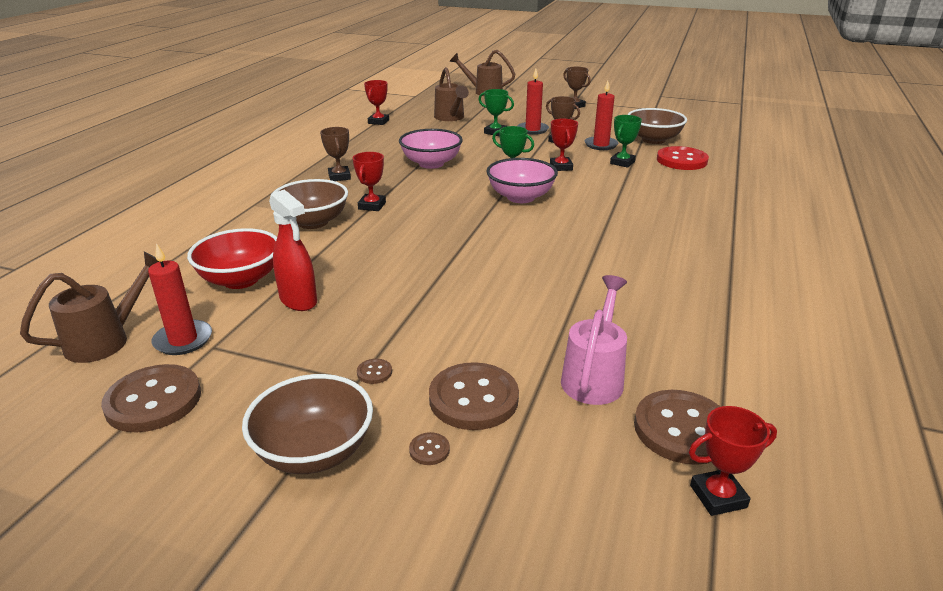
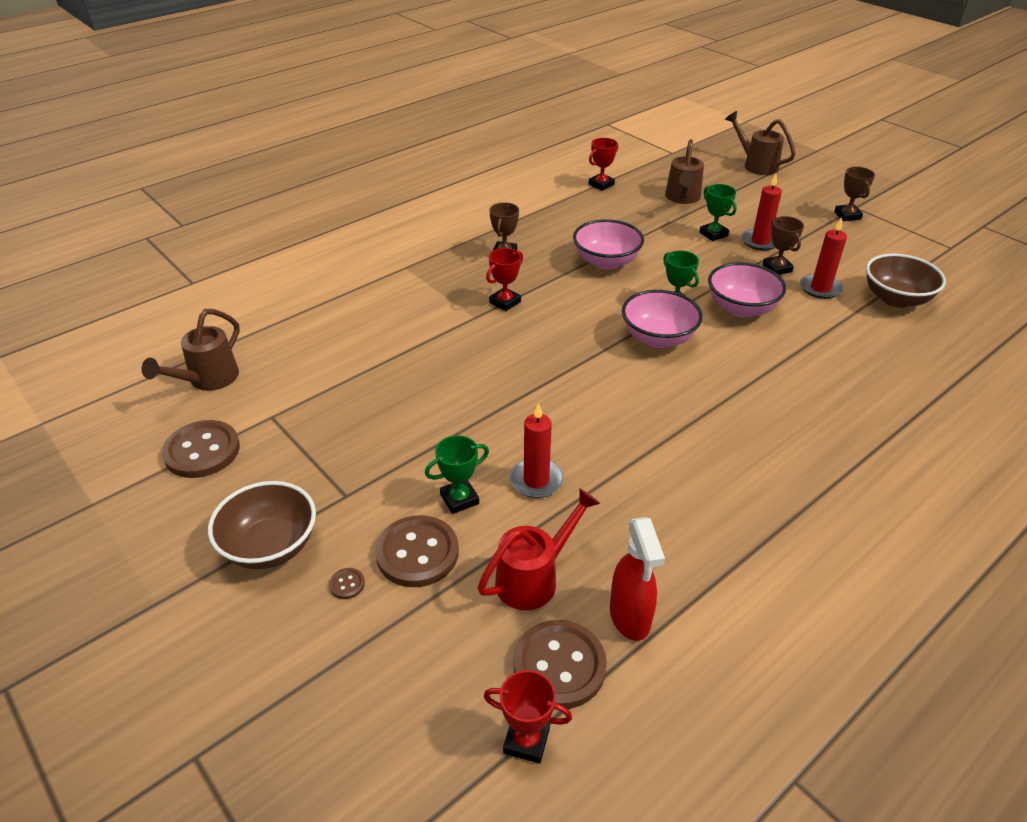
camera: 30 degrees right, 10 degrees up
brown watering can [20,251,160,363] -> brown watering can turned 135 degrees clockwise [142,309,240,391]
red candle [148,243,212,355] -> red candle moved to [509,403,564,498]
red bowl [187,228,277,289] -> none
red spray bottle [269,189,317,311] -> red spray bottle moved to [610,517,665,641]
brown bowl [270,179,348,229] -> none
brown button [357,359,392,384] -> none
red trophy [550,119,578,171] -> pink bowl [708,262,786,317]
pink watering can [561,275,627,405] -> red watering can [478,488,600,610]
green trophy [610,115,642,168] -> green trophy moved to [425,435,489,514]
red button [657,146,709,170] -> none

